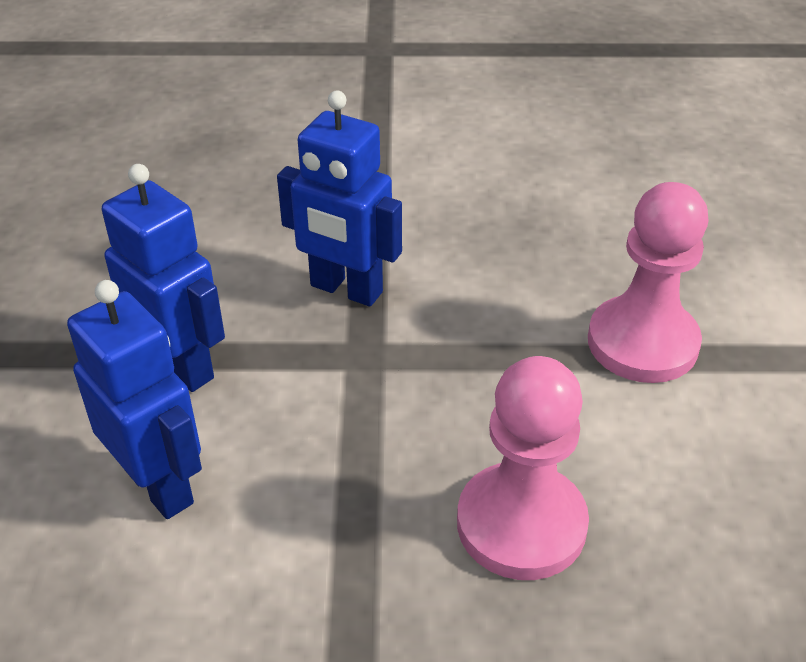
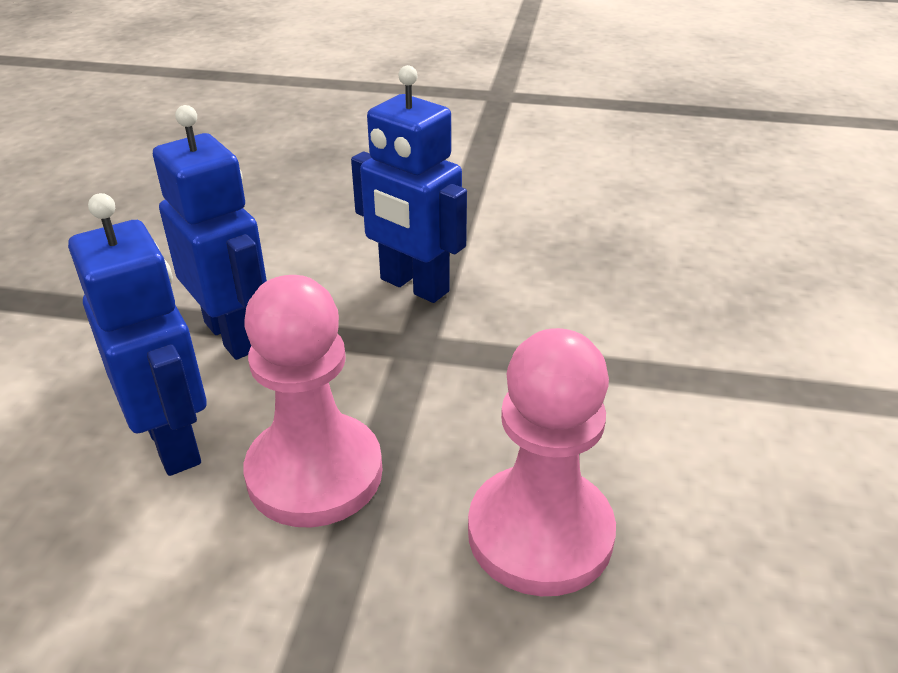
camera: 10 degrees right, 5 degrees down
pink pawn [588,182,709,383] -> pink pawn moved to [244,275,382,528]

